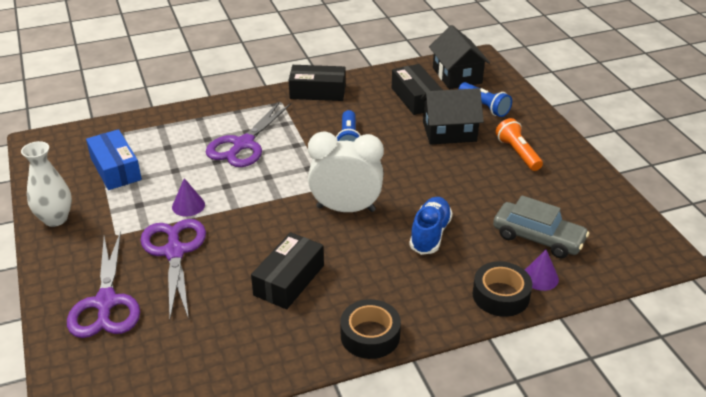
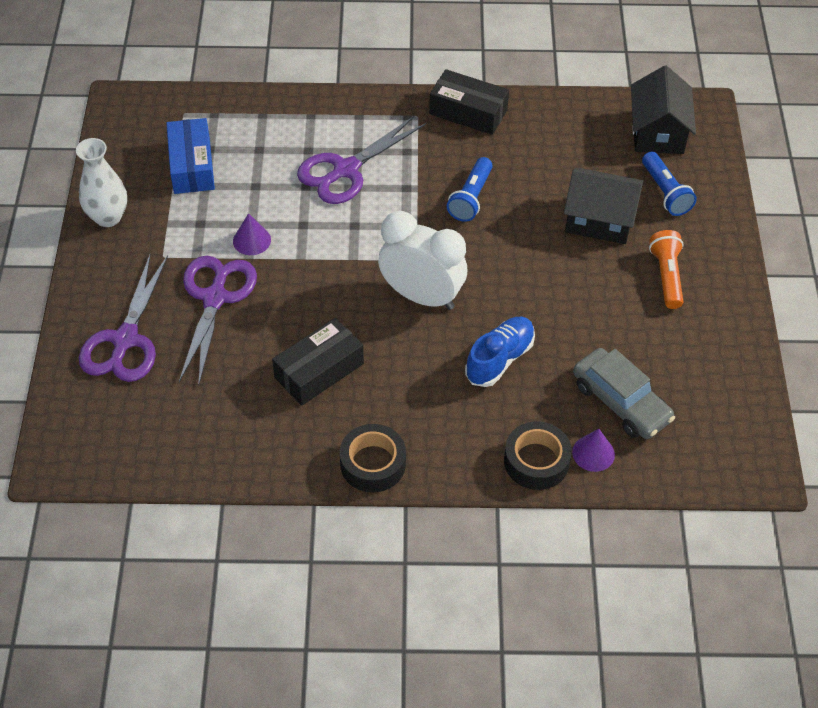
camera: 20 degrees right, 15 degrees up
black box [392,64,443,115] -> none

